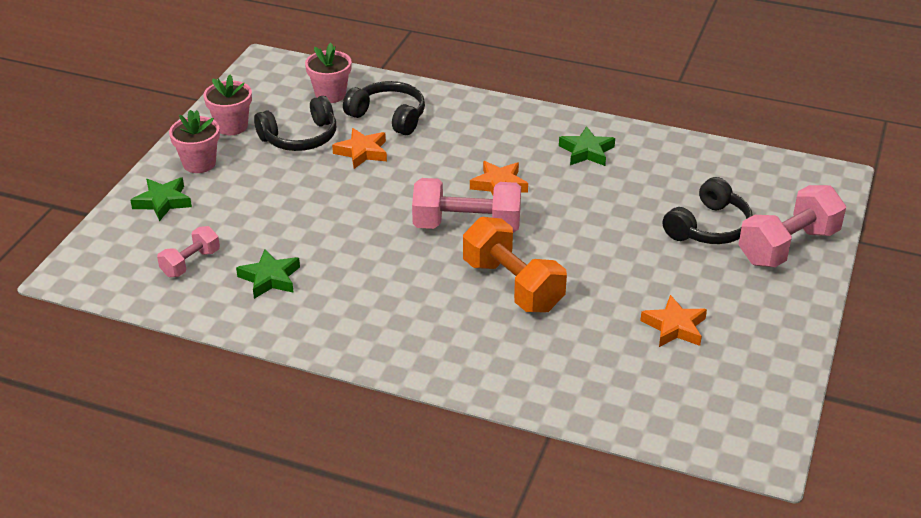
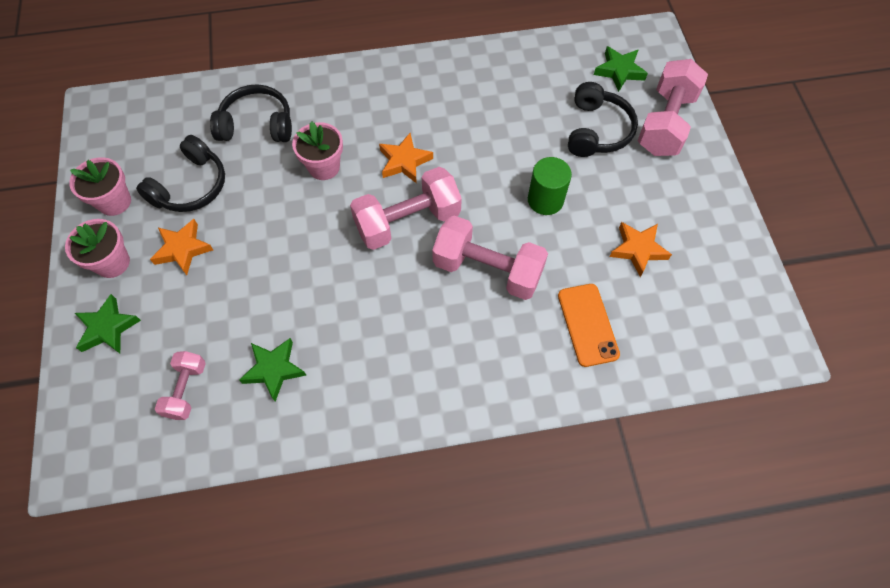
camera: 30 degrees left, 25 degrees up
pink flower pot [305,43,352,103] -> pink flower pot moved to [292,121,343,180]
orange star [332,128,387,169] -> orange star moved to [150,219,213,275]
orange dumbbell [463,217,567,313] -> pink dumbbell [432,215,548,300]
green star [559,126,615,166] -> green star moved to [594,46,648,92]
none -> green cylinder [528,157,572,215]
none -> orange phone [558,284,620,367]

